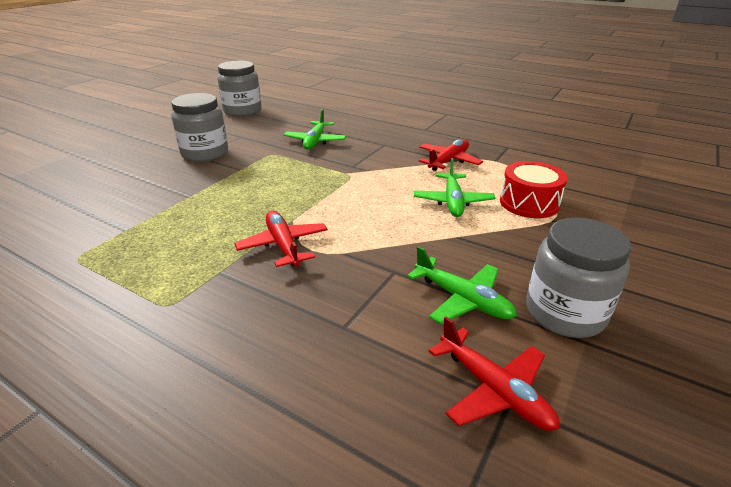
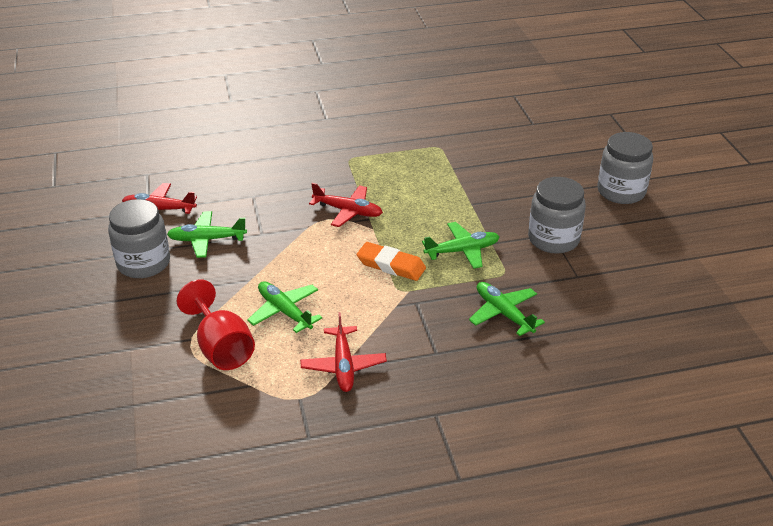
camera: 135 degrees right, 5 degrees up
grey jar [217,61,262,117] -> grey jar moved to [597,132,653,204]
red drum [500,161,568,218] -> red goblet [177,279,255,370]
none -> orange eraser [357,242,426,281]
none -> green plane [422,222,500,269]

